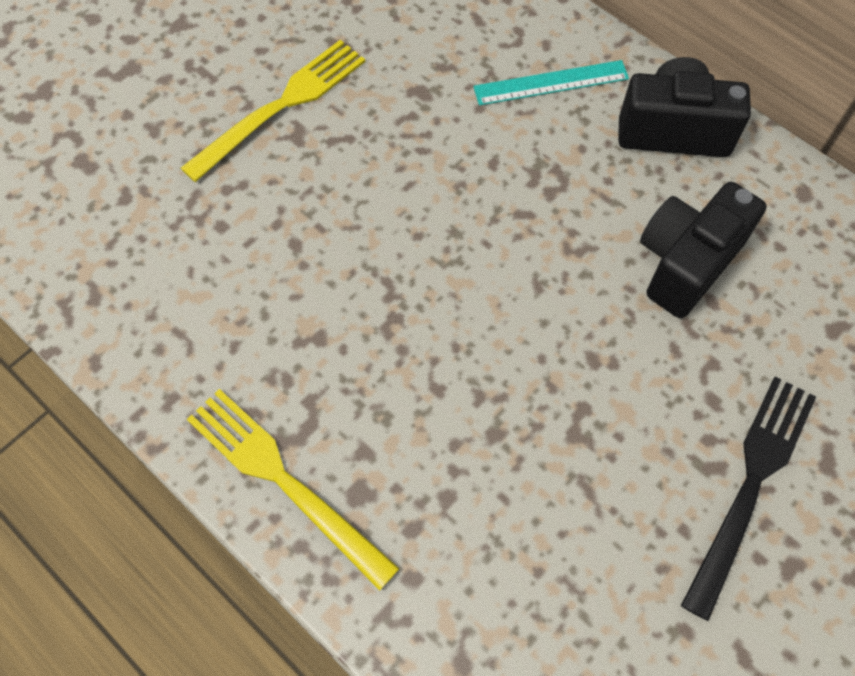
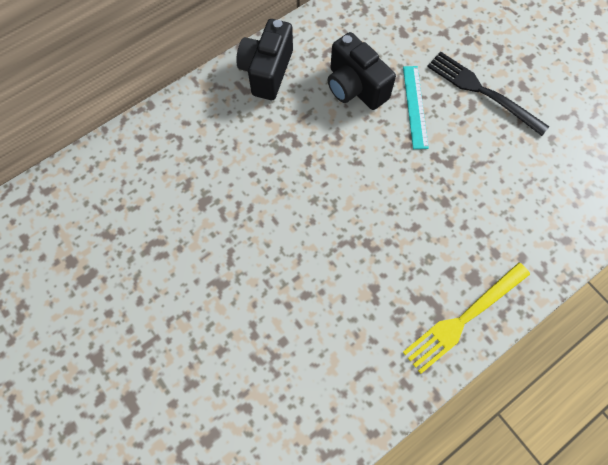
camera: 80 degrees left, 5 degrees up
yellow fork [181,40,365,182] -> none
turquoise ruler [473,60,629,106] -> turquoise ruler moved to [403,66,429,149]

